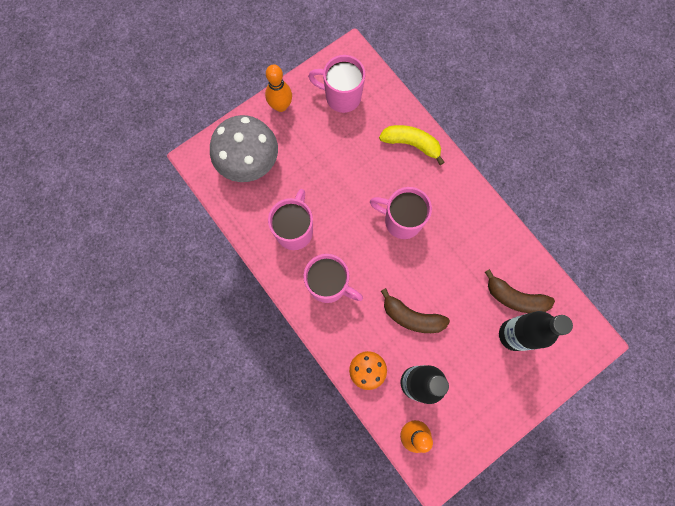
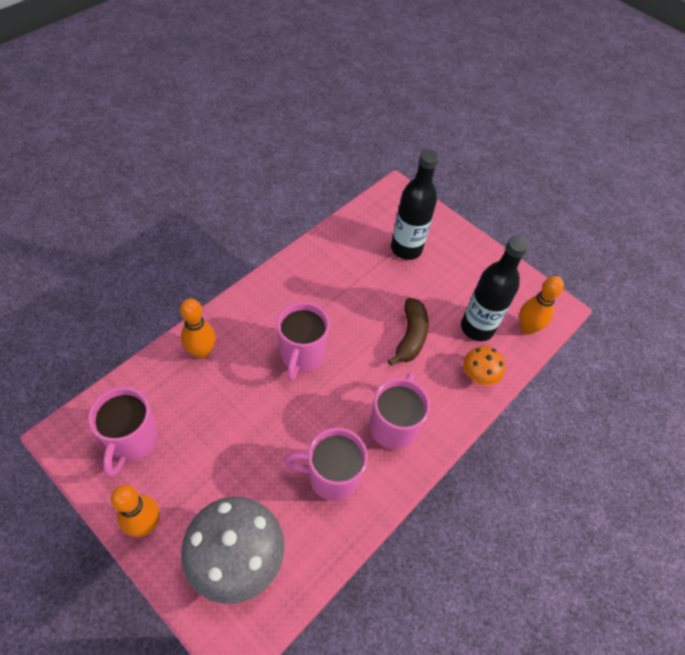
camera: 105 degrees left, 20 degrees down
yellow banana [379,125,444,165] -> orange bowling pin [180,299,216,359]
brown banana [485,269,555,313] -> none

